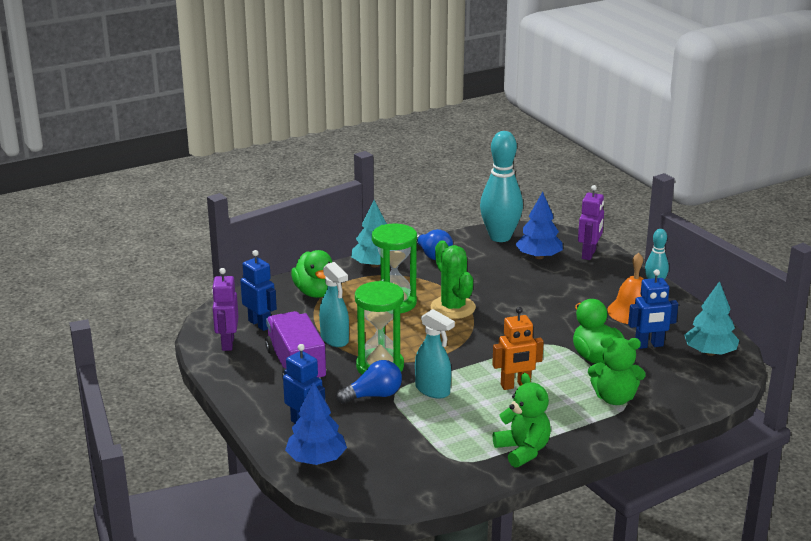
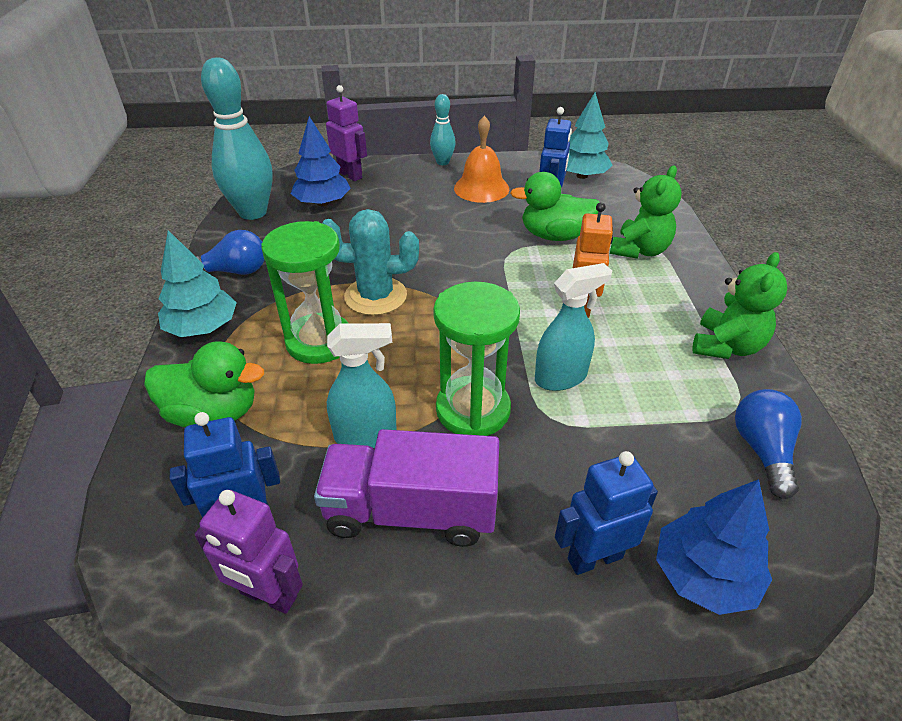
camera: 65 degrees left, 15 degrees up
blue light bulb [336,360,402,404] -> blue light bulb moved to [735,389,802,499]
green cactus [431,240,476,319] -> turquoise cactus [322,209,419,315]
green teddy bear [493,373,551,468] -> green teddy bear turned 120 degrees clockwise [692,252,787,359]

